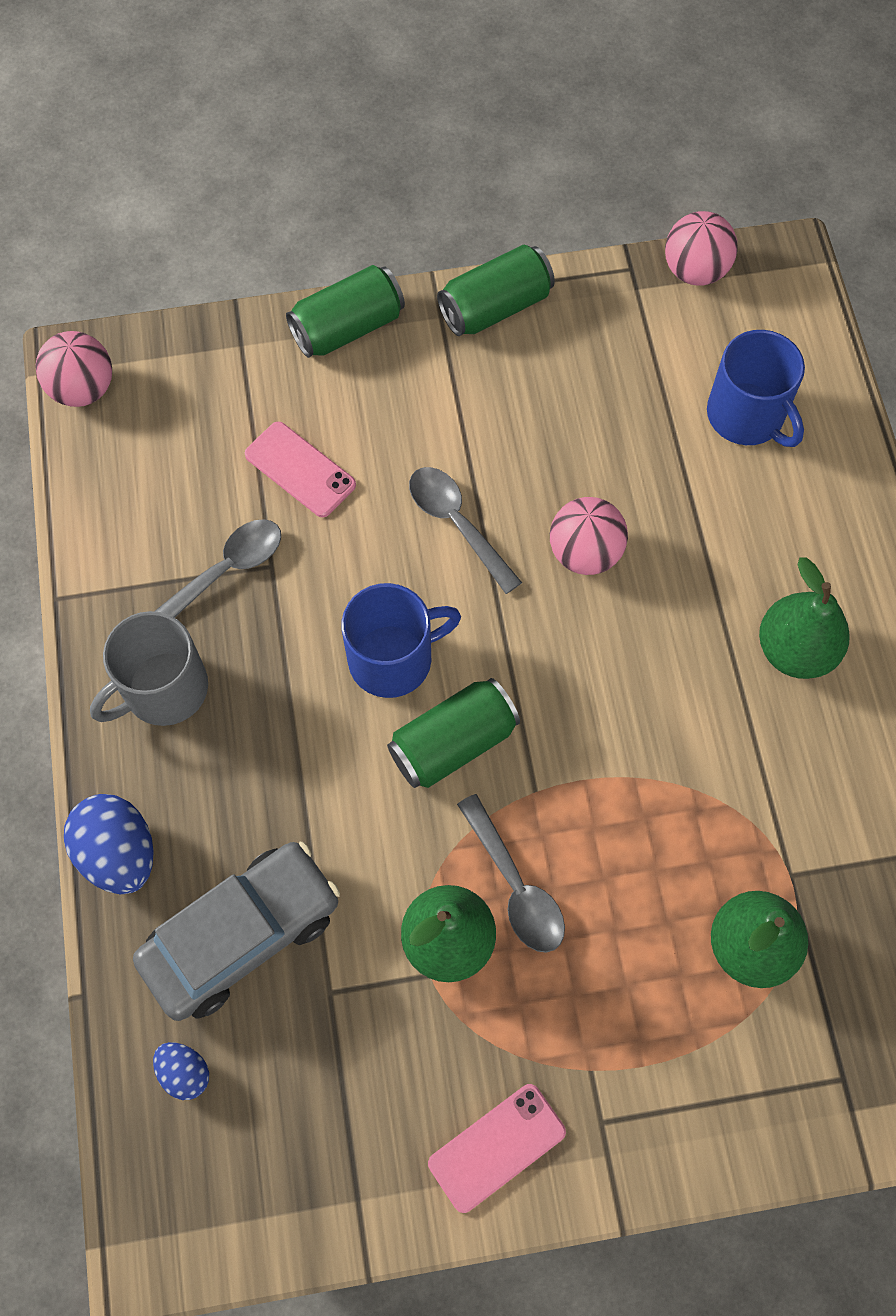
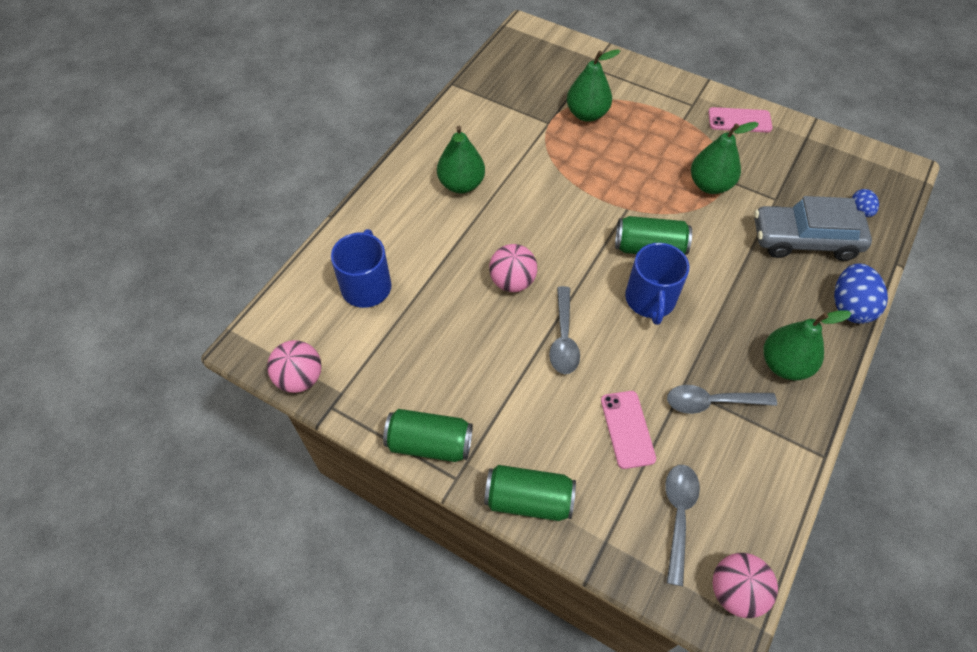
camera: 140 degrees left, 10 degrees down
grey mug [90,611,208,726] -> green pear [763,310,852,380]
blue mug [341,583,461,698] -> blue mug turned 105 degrees counterclockwise [625,243,689,325]
grey spoon [457,794,565,953] -> grey spoon moved to [665,465,700,586]

